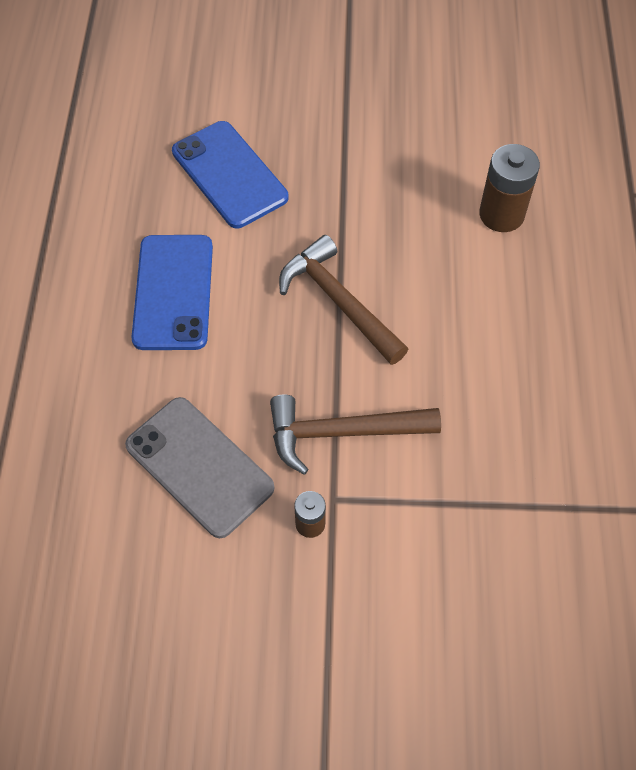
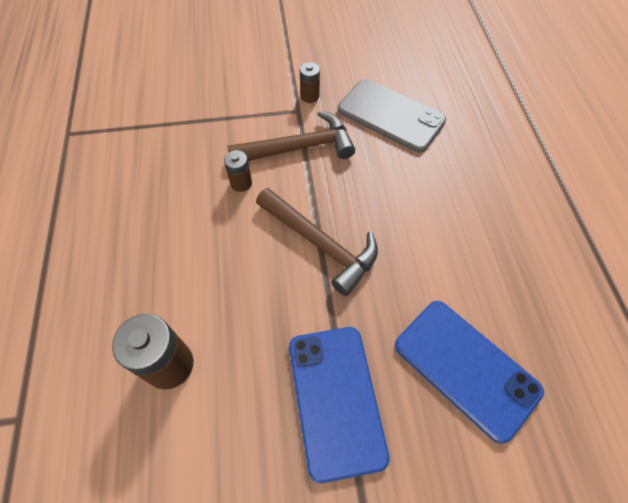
camera: 170 degrees right, 0 degrees up
blue phone [131,235,213,350] -> blue phone moved to [289,327,390,483]
none -> brown battery [224,150,252,192]

